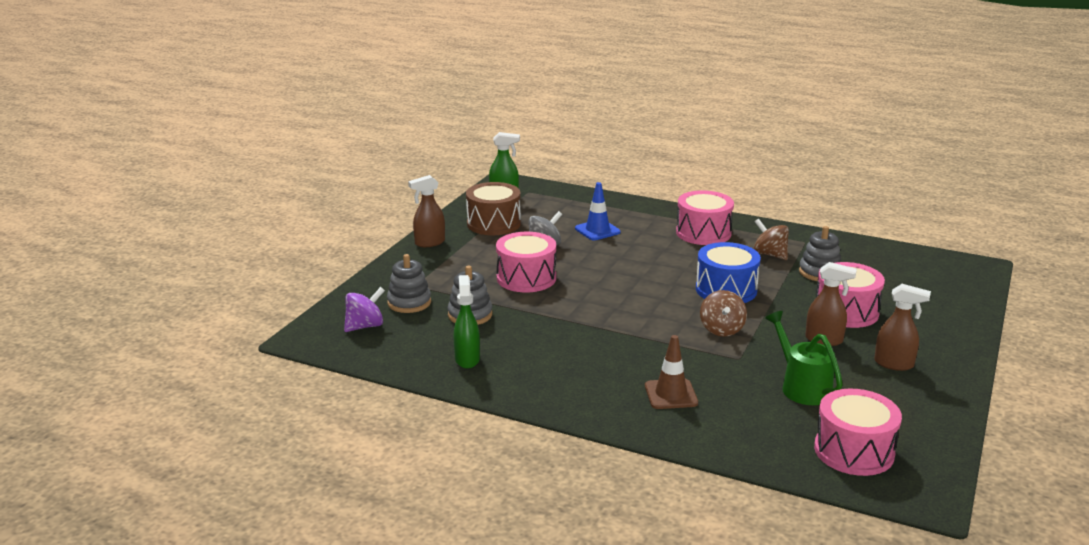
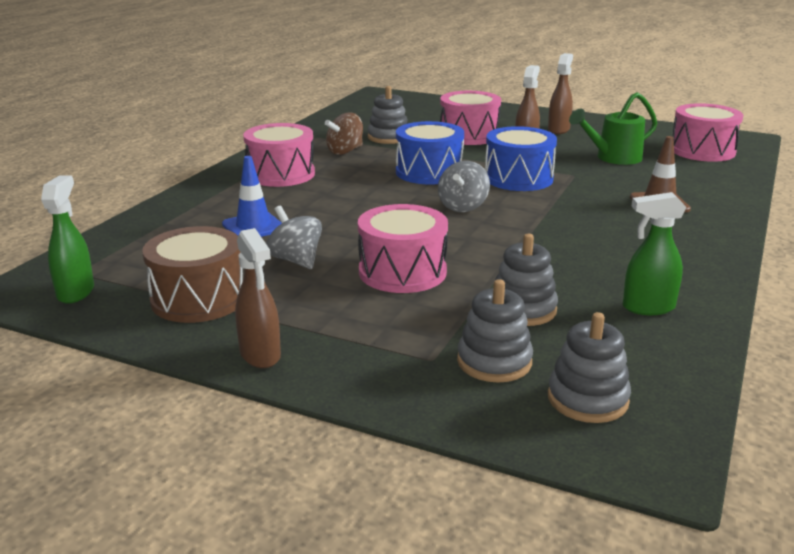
camera: 90 degrees left, 0 degrees up
purple spinning top [344,287,385,332] -> grey stacking toy [548,312,631,423]
brown spinning top [700,290,747,337] -> blue drum [485,126,557,191]
none -> grey spinning top [438,161,490,212]

